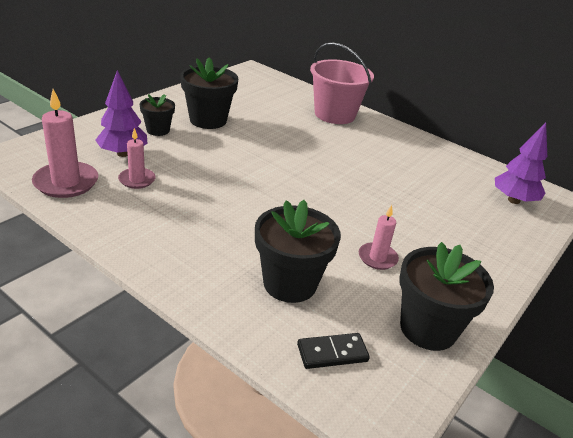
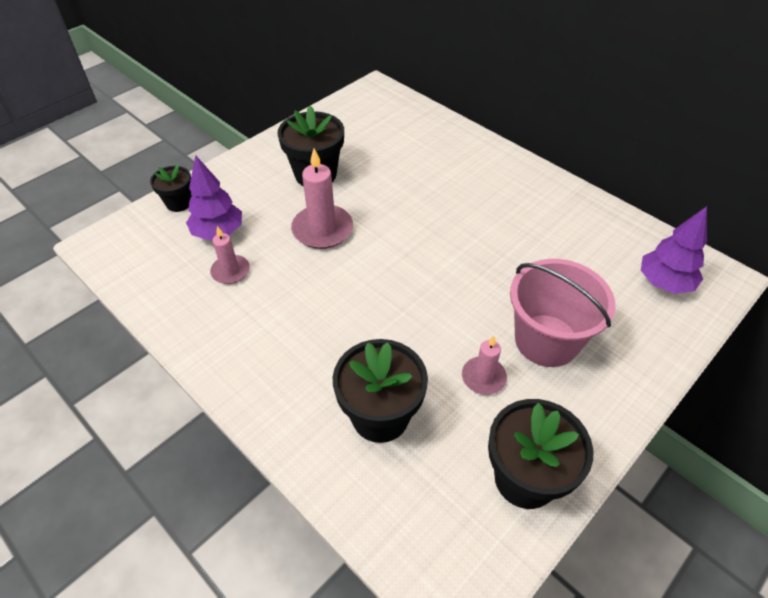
camera: 10 degrees right, 15 degrees up
pink candle [32,89,98,198] -> pink candle moved to [291,148,353,249]
black flower pot [140,94,175,136] -> black flower pot moved to [150,165,192,212]
black domino [297,333,370,369] -> none
pink bucket [310,42,374,124] -> pink bucket moved to [510,259,615,367]

